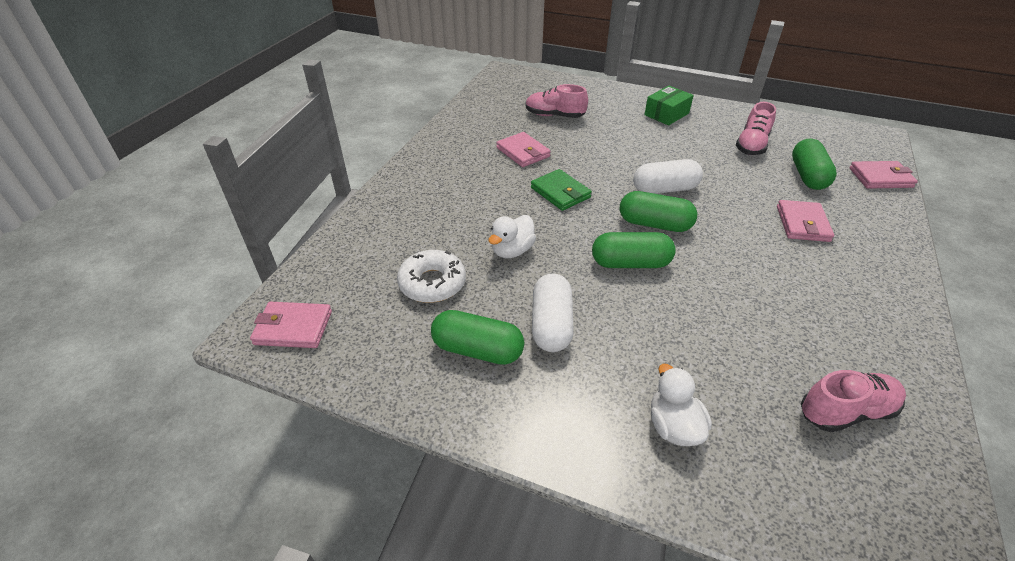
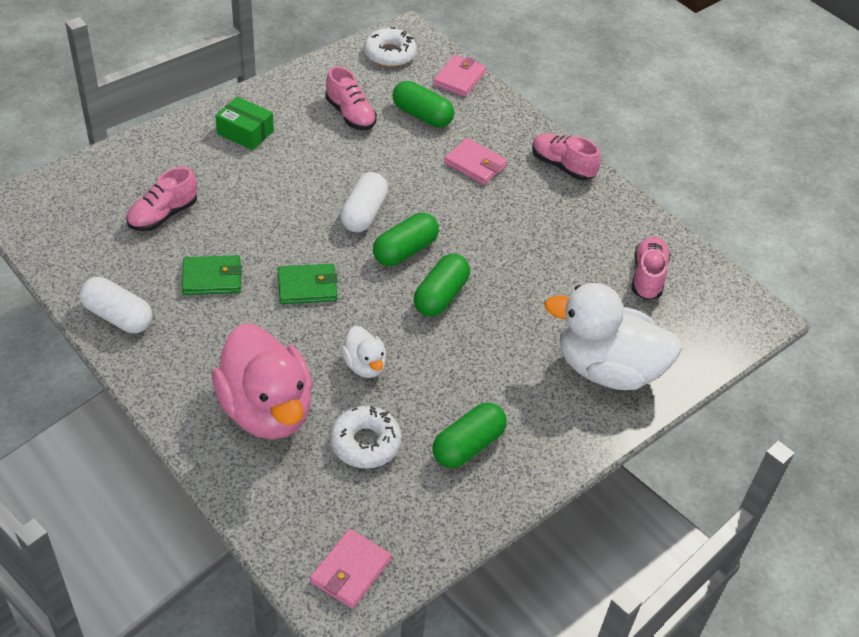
camera: 65 degrees left, 5 degrees up
pink wallet [496,132,551,167] -> green wallet [182,255,242,295]
white capsule [532,274,574,352] -> white capsule moved to [80,277,152,333]
green box [644,86,694,125] -> green box turned 45 degrees counterclockwise [215,97,274,150]
white duck [651,364,712,446] -> white duck [544,283,682,390], size x2.11
none -> pink duck [212,323,313,439]
none -> white donut [364,27,417,67]
none -> pink shoe [532,133,601,180]

